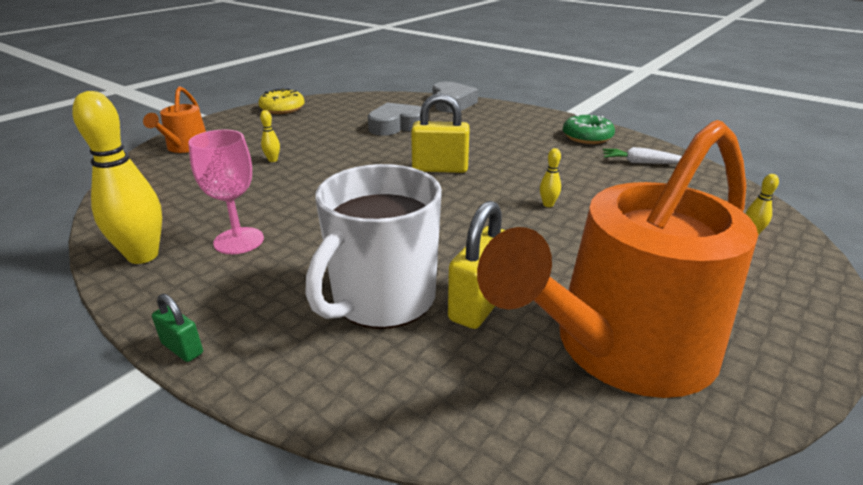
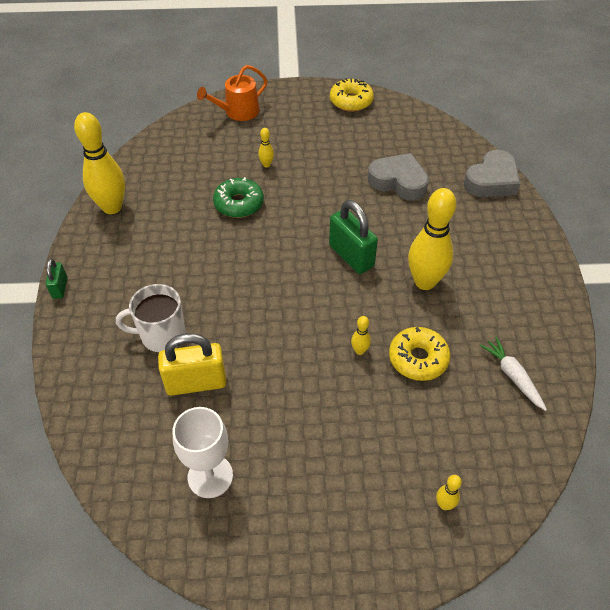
camera: 50 degrees right, 20 degrees up
pink goblet [188,130,264,254] -> none
white mug [305,164,442,329] -> white mug [116,284,186,353], size x0.62
yellow padlock [411,93,470,173] -> green padlock [329,200,378,274]
orange watering can [477,120,758,398] -> white goblet [173,407,233,498]
green donut [563,114,615,144] -> green donut moved to [213,177,264,218]
none -> yellow donut [389,327,450,381]
none -> yellow bowling pin [408,188,456,290]

